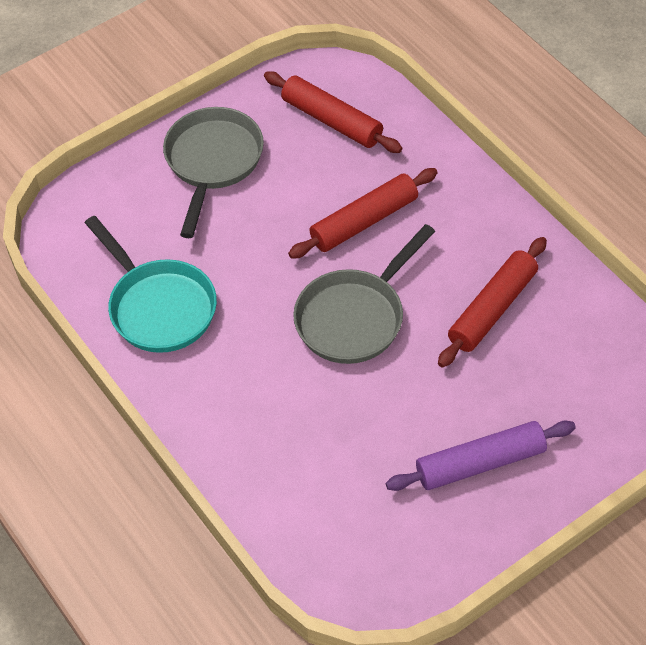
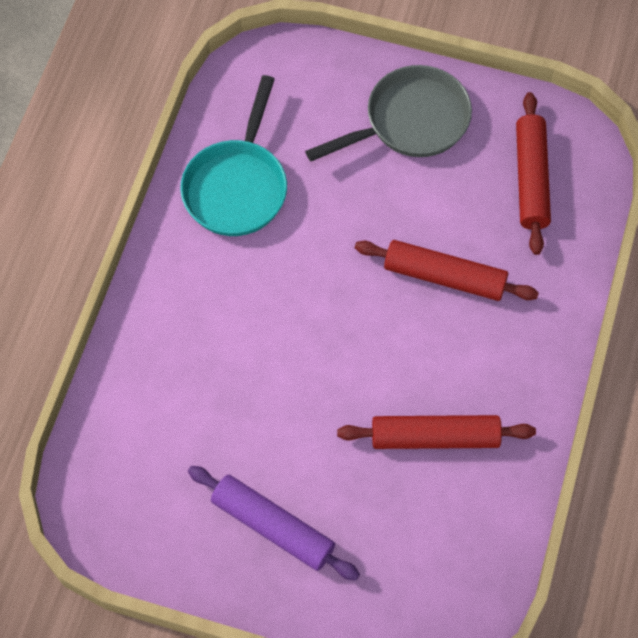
camera: 50 degrees right, 10 degrees up
grey pan [293,224,435,364] -> none

